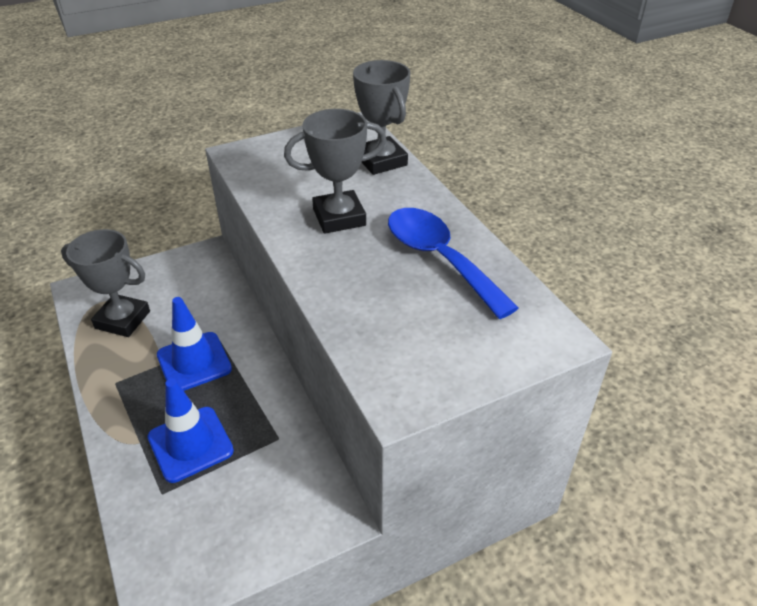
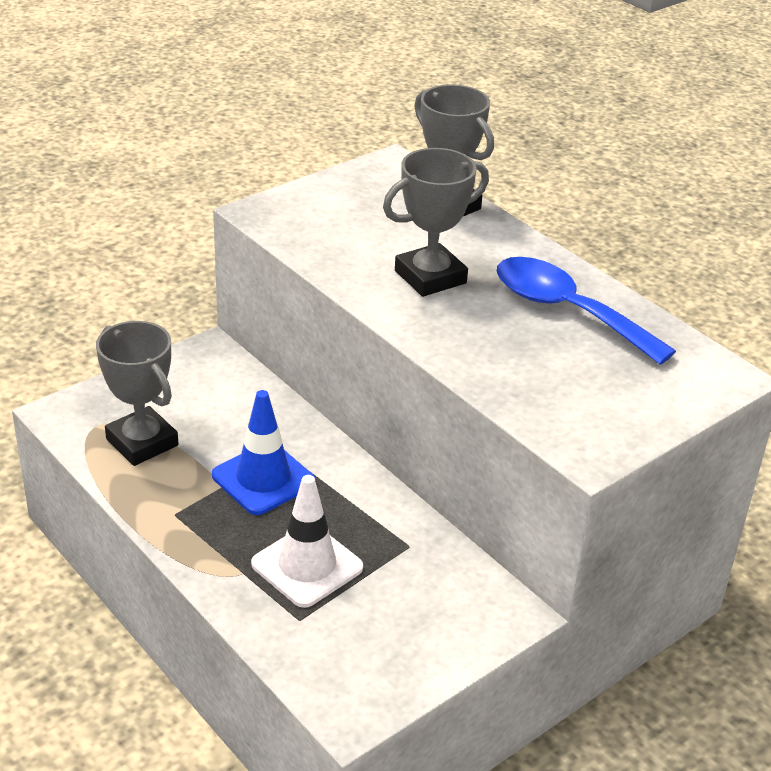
camera: 15 degrees left, 5 degrees down
grey trophy [61,229,150,337] -> grey trophy turned 45 degrees clockwise [96,321,178,466]
blue traffic cone [148,379,234,483] -> white traffic cone [251,475,363,608]

